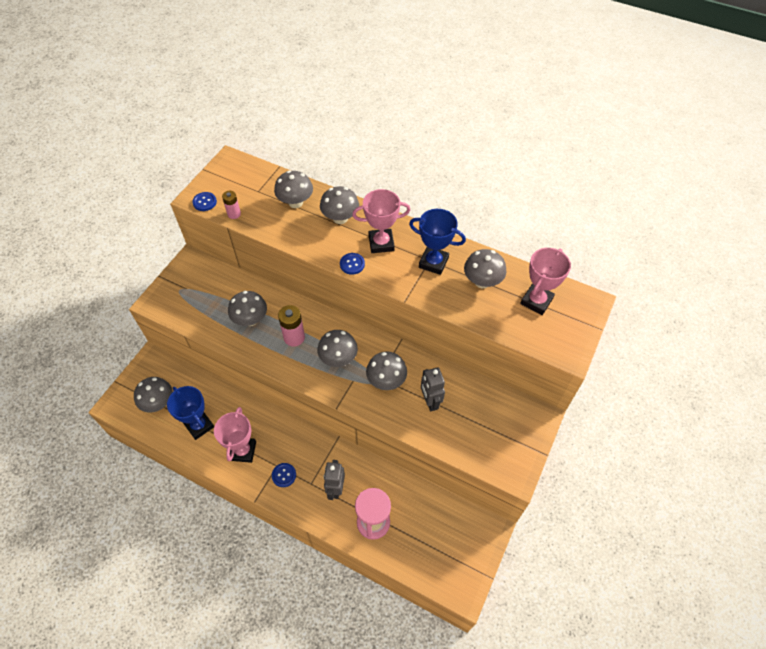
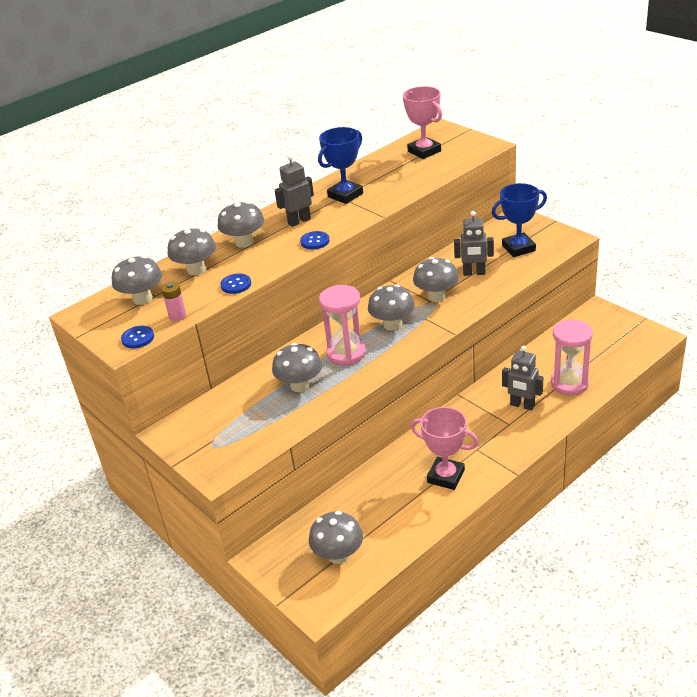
camera: 65 degrees left, 20 degrees down
blue trophy [167,386,214,440] -> blue trophy moved to [492,183,547,257]
blue button [272,463,296,487] -> blue button moved to [220,273,251,294]
pink battery [278,305,305,347] -> pink hourglass [319,285,366,366]
pink trophy [352,189,410,253] -> grey robot [275,155,314,227]
grey mushroom [464,249,506,288] -> grey mushroom moved to [112,256,162,305]

